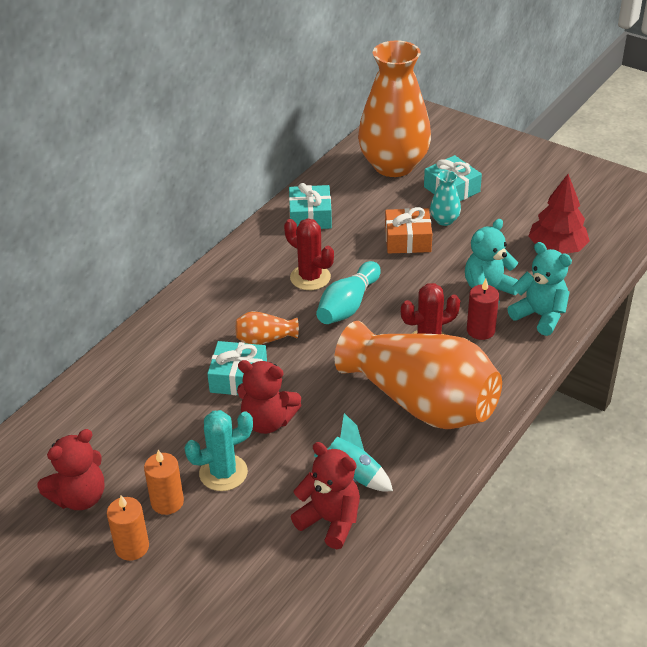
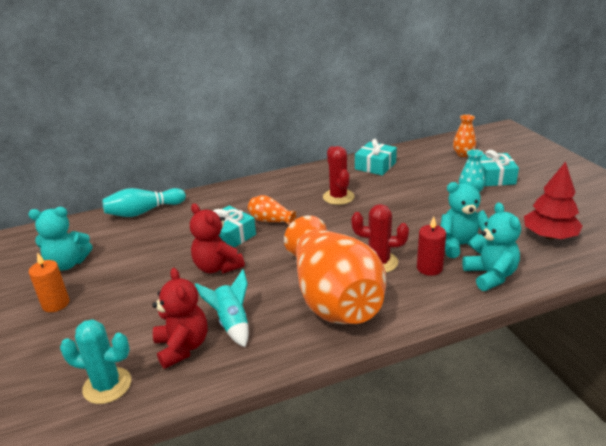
camera: 35 degrees right, 10 degrees down
red teddy bear [37,429,104,510] -> turquoise teddy bear [28,207,93,271]
orange candle [144,450,184,515] -> none
turquoise cactus [184,410,253,491] -> turquoise cactus moved to [60,319,131,404]
turquoise bowling pin [316,261,381,324] -> turquoise bowling pin moved to [102,188,186,217]
orange vase [358,41,431,177] -> orange vase [453,114,476,157], size x0.40
orange gift [385,207,432,253] -> none

